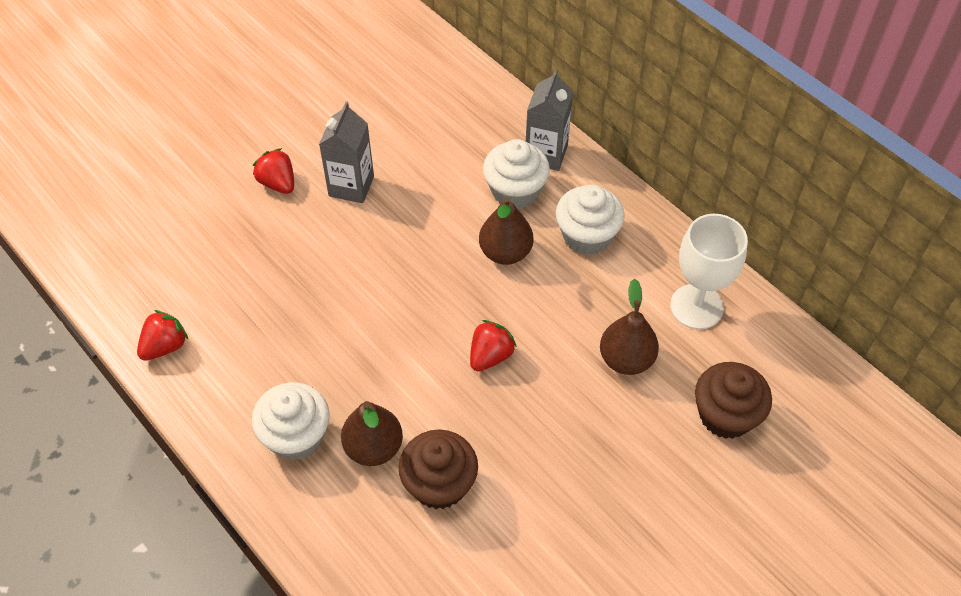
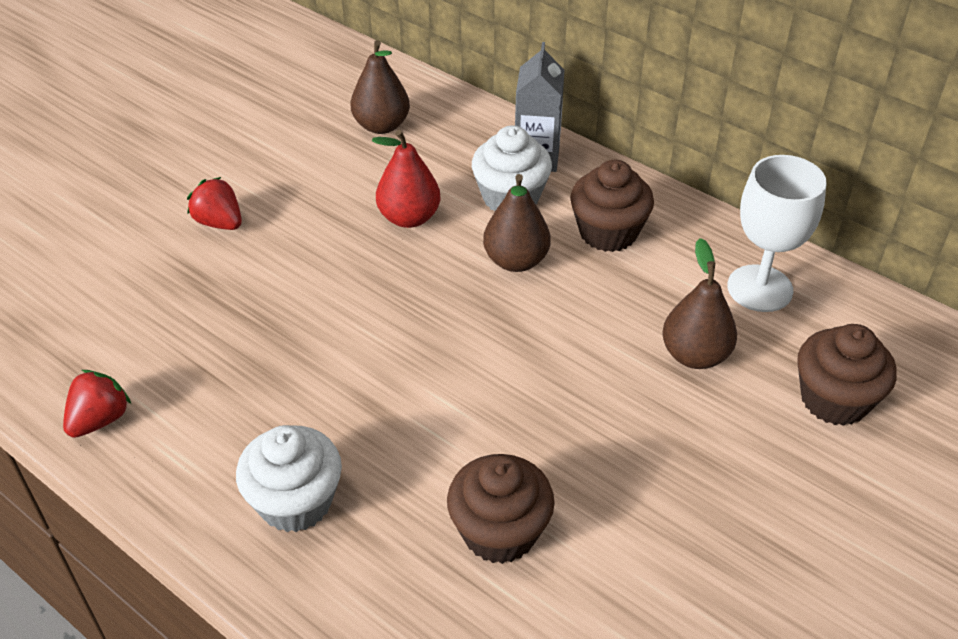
camera: 10 degrees left, 10 degrees down
grey carton [319,101,374,203] -> none
brown pear [341,401,403,466] -> brown pear moved to [351,40,410,134]
red strawberry [470,320,517,371] -> none
white cupcake [556,185,625,255] -> brown cupcake [570,160,654,252]
none -> red pear [372,130,441,228]

